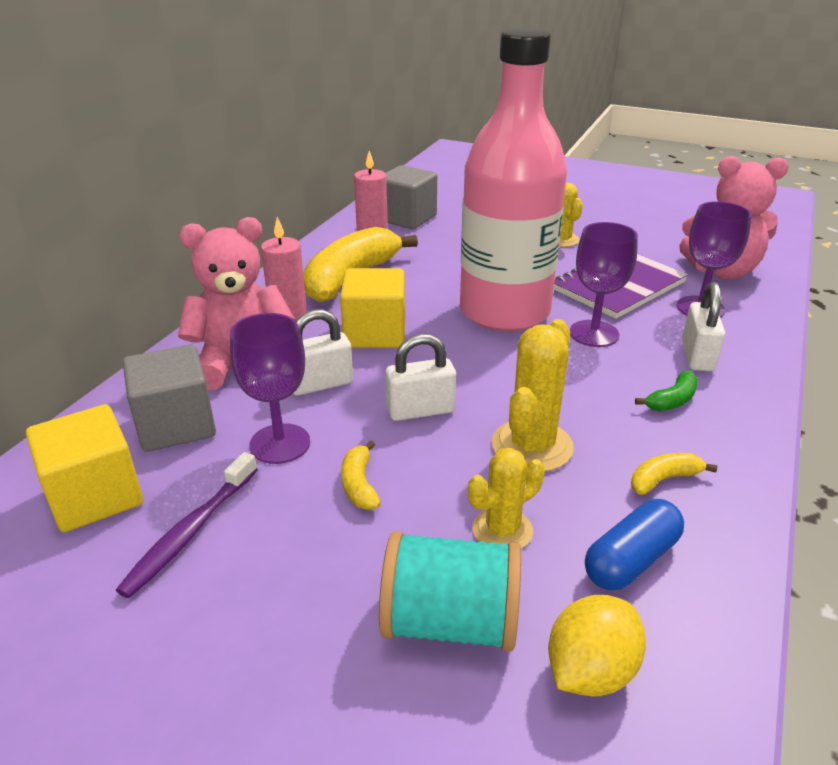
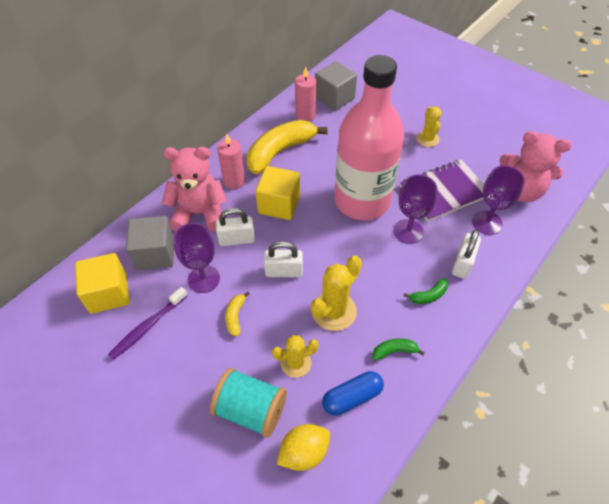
camera: 15 degrees right, 20 degrees up
yellow banana [631,453,718,495] -> green banana [372,338,425,361]

